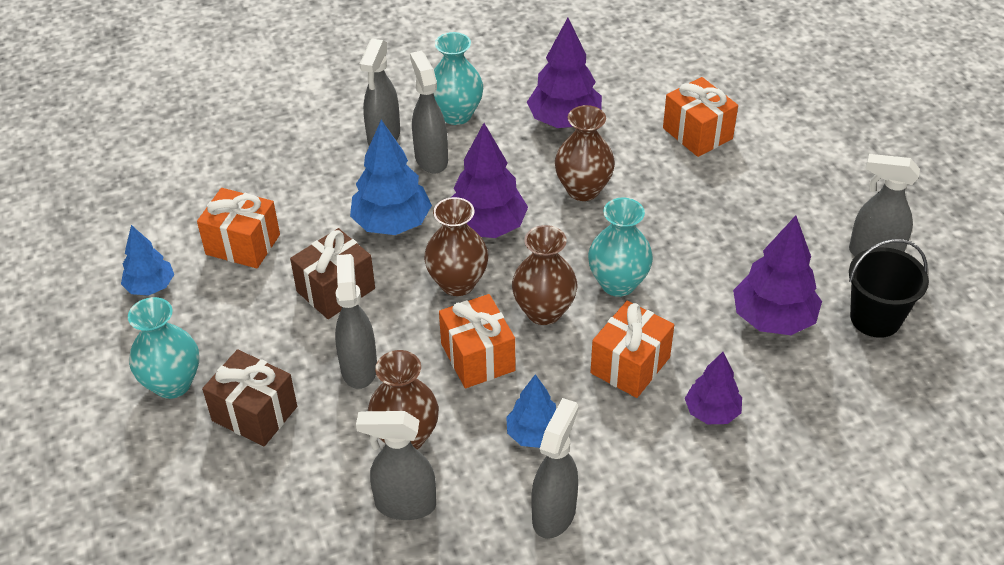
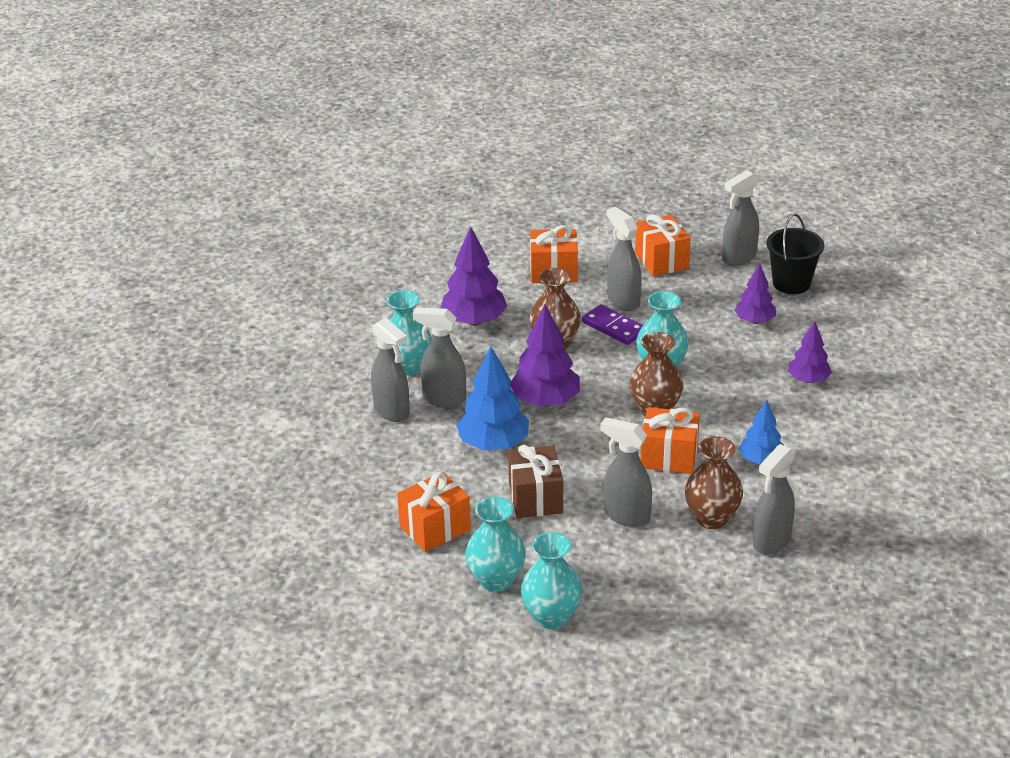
camera: 55 degrees left, 10 degrees down
blue tree [121,225,174,296] -> none
brown gift [202,349,297,446] -> none
brown vase [424,197,488,296] -> none
grey spray bottle [532,398,578,539] -> grey spray bottle moved to [607,207,642,311]
orange gift [591,301,674,398] -> orange gift moved to [635,214,691,276]
purple tree [733,216,822,335] -> purple tree [735,263,776,324], size x0.62
none -> turquoise vase [466,497,526,592]
none -> purple domino [582,304,643,345]

